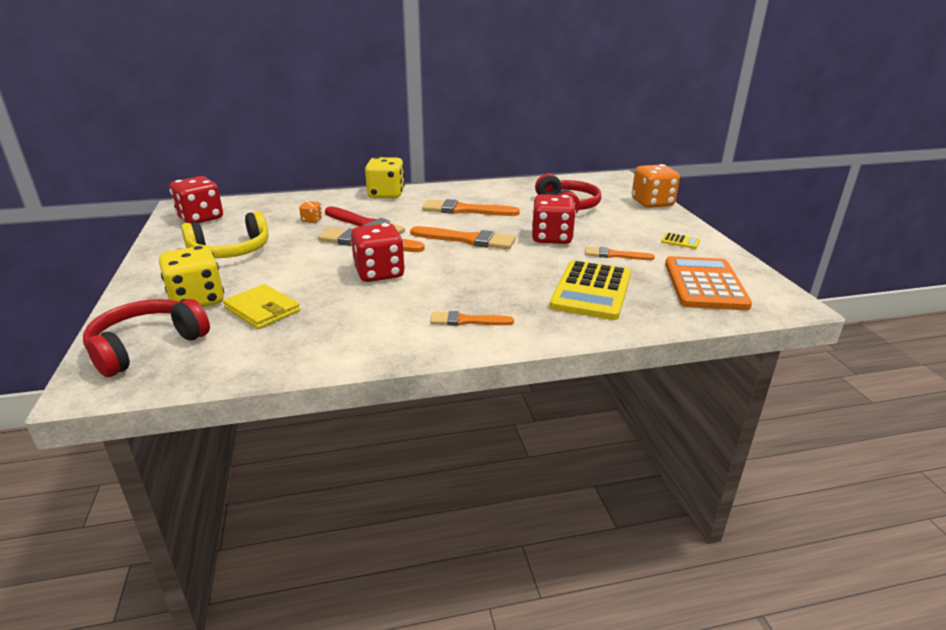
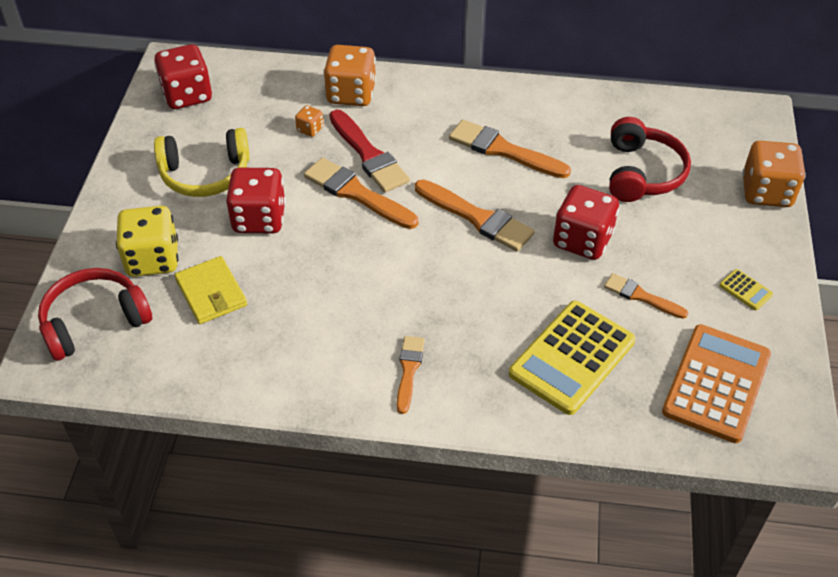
camera: 20 degrees right, 20 degrees up
red dice [351,223,405,282] -> red dice moved to [226,168,286,233]
yellow dice [365,157,405,199] -> none
orange brush [430,311,514,326] -> orange brush turned 75 degrees clockwise [397,336,425,414]
none -> orange dice [323,45,376,106]

